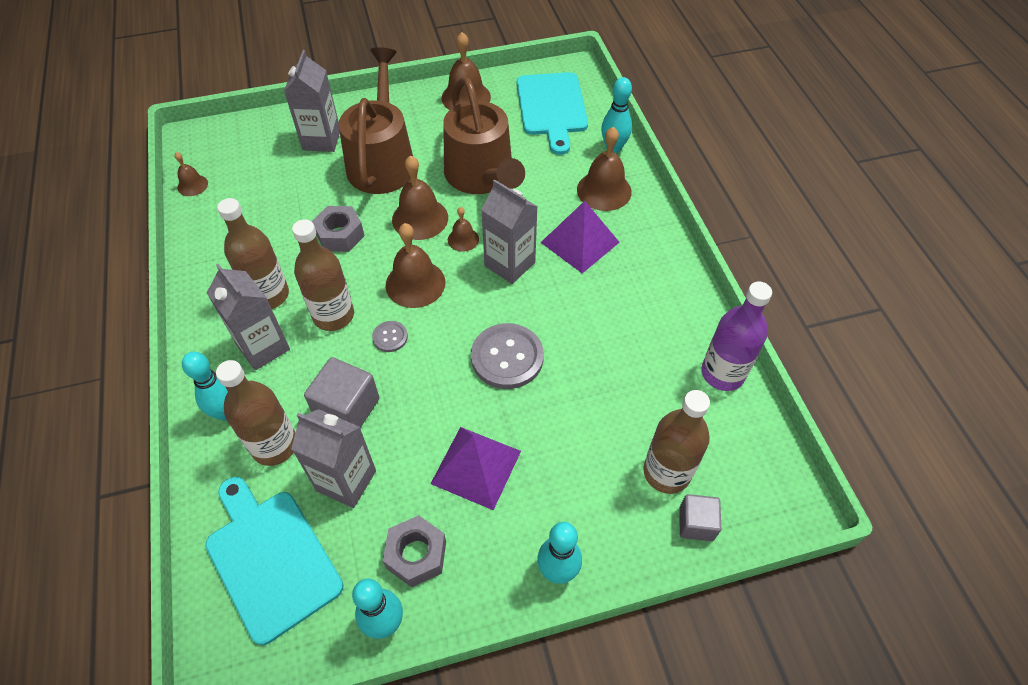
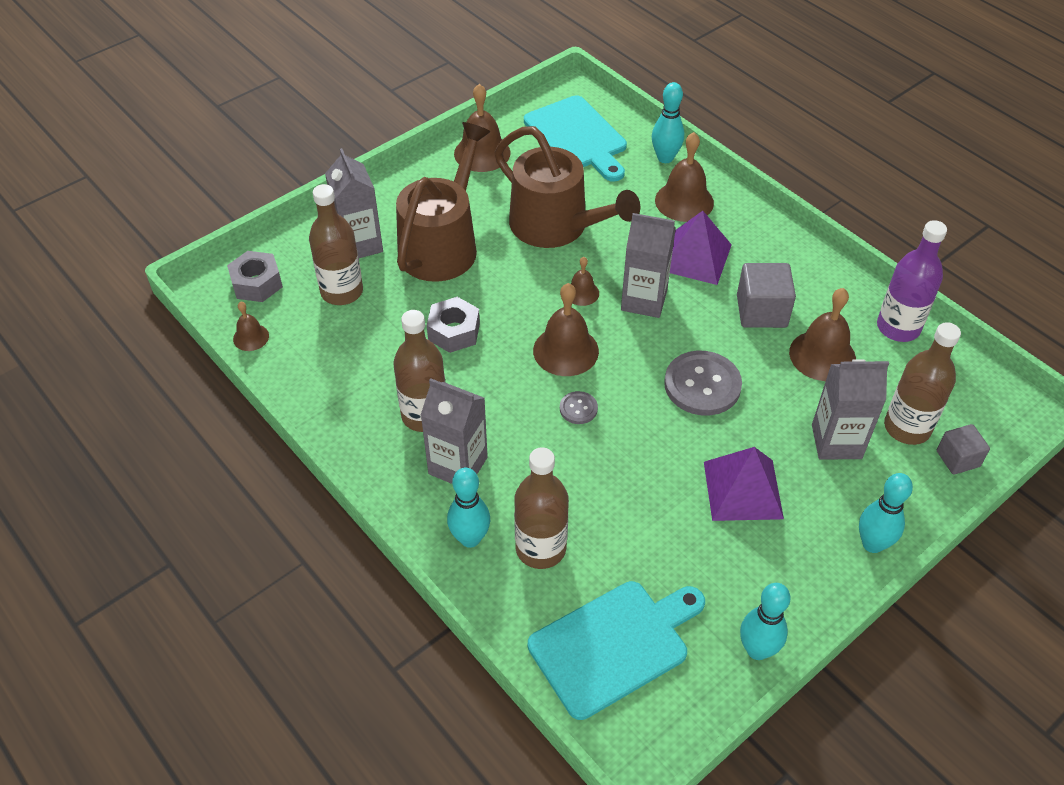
camera: 25 degrees left, 5 degrees down
turquoise cutting board [205,477,344,645] -> turquoise cutting board turned 120 degrees clockwise [528,581,705,720]
grey carton [291,409,376,508] -> grey carton moved to [812,359,889,460]
brown bottle [292,220,354,331] -> brown bottle moved to [309,184,363,305]
grey cube [304,357,379,428] -> grey cube moved to [737,263,796,328]
brown watering can [339,47,413,194] -> brown watering can turned 45 degrees clockwise [396,122,490,282]
grey nut [383,515,446,588] -> grey nut moved to [227,251,283,302]
brown bell [392,155,448,240] -> brown bell moved to [789,288,856,381]

